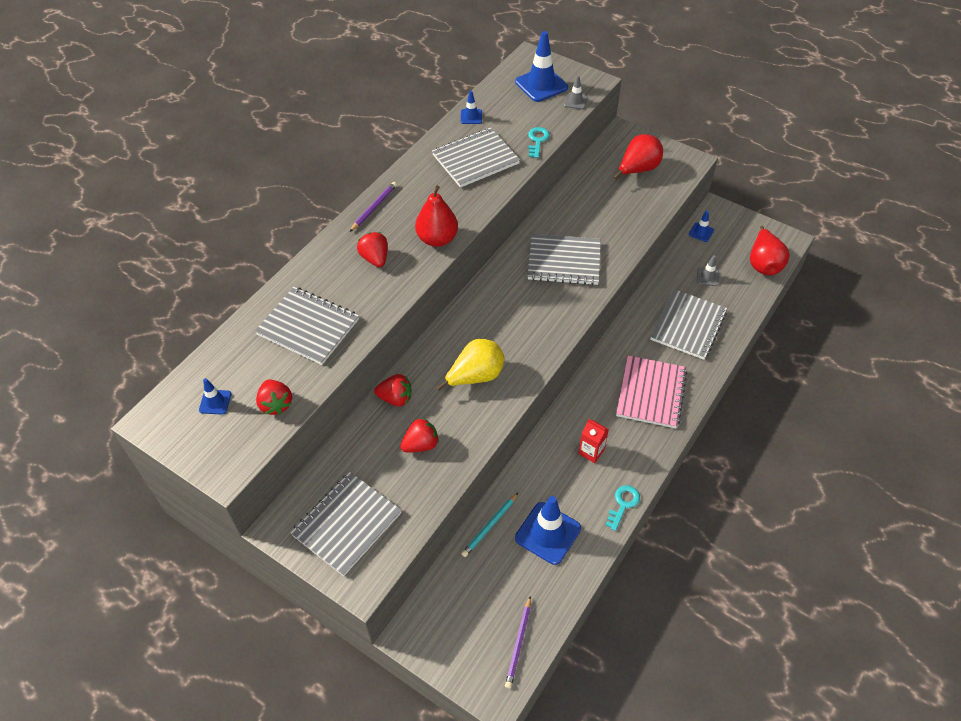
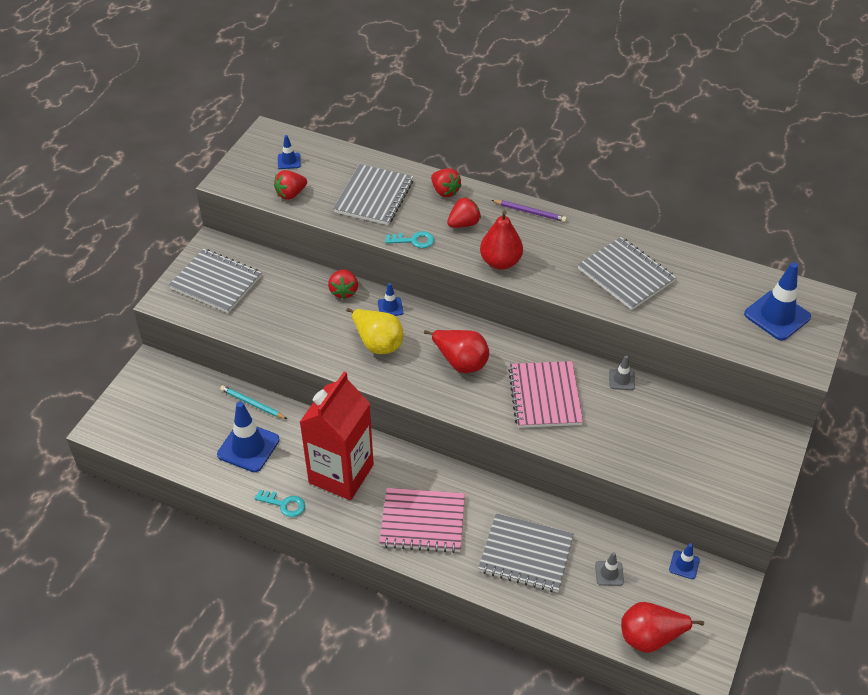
camera: 80 degrees right, 5 degrees down
red strawberry [400,418,439,453] -> red strawberry moved to [431,168,462,197]
blue traffic cone [460,91,482,124] -> blue traffic cone moved to [378,283,403,316]
purple pencil [505,596,531,688] -> none
grey notebook [527,234,601,285] -> pink notebook [508,361,583,428]
turquoise key [528,127,550,158] -> turquoise key moved to [385,231,434,248]
grey traffic cone [564,75,587,109] -> grey traffic cone moved to [609,356,635,390]
red carton [578,419,609,463] -> red carton [300,372,374,500], size x2.48
red pear [614,134,663,179] -> red pear moved to [424,330,489,373]

